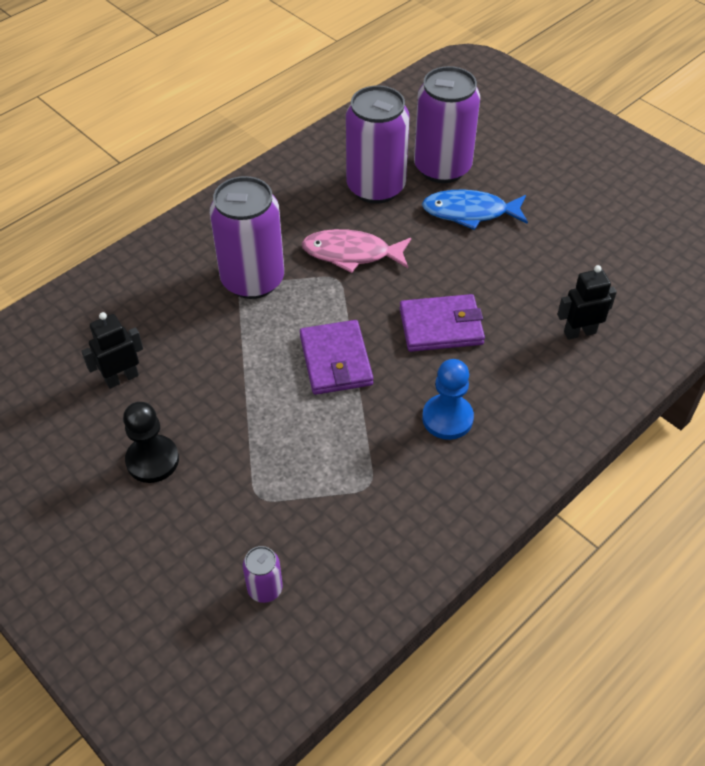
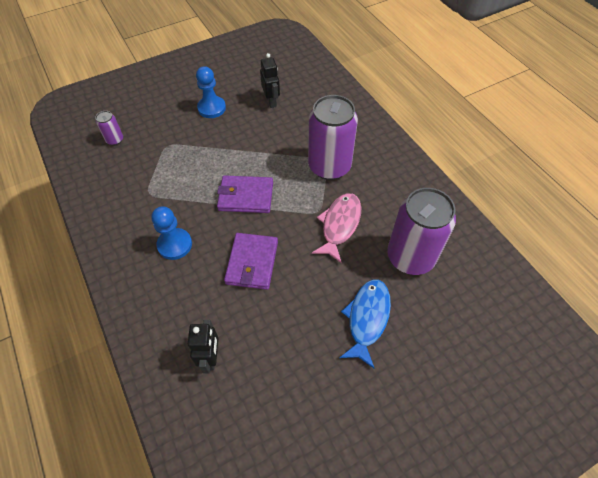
camera: 105 degrees right, 5 degrees up
black pawn [123,402,179,483] -> blue pawn [196,66,226,118]
purple can [414,66,480,183] -> none

